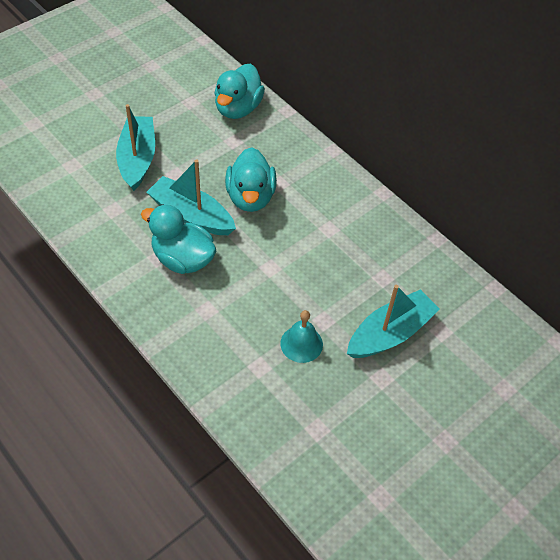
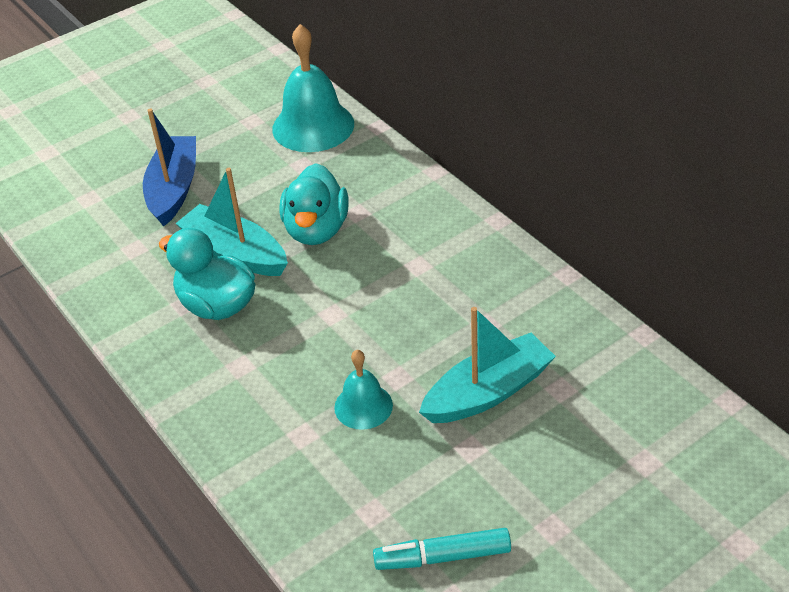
camera: 10 degrees right, 10 degrees down
turquoise boat [116,104,155,191] -> blue boat [143,109,196,227]
turquoise duck [214,64,265,119] -> turquoise bell [272,24,354,152]
none -> turquoise marker [373,528,511,570]

